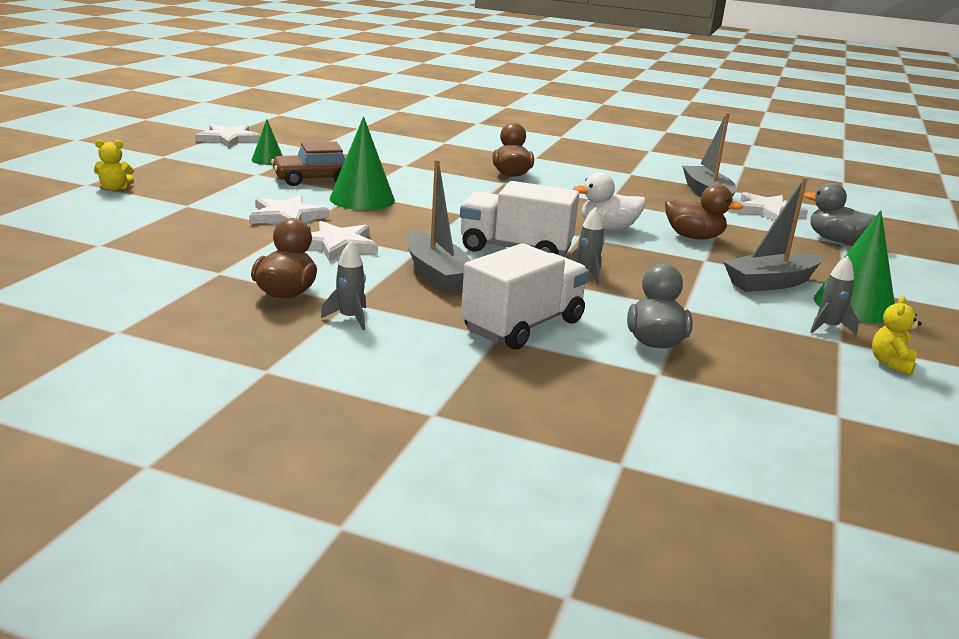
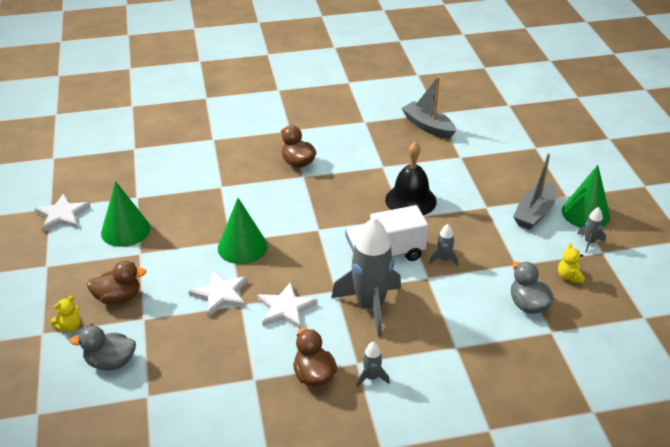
camera: 30 degrees left, 15 degrees up
green cone [252,119,283,165] -> green cone [101,181,150,247], size x1.81
brown car [271,142,347,186] -> none
grey boat [406,159,471,292] -> grey rocket [331,217,401,337]
white truck [461,243,589,349] -> none
white duck [573,172,646,230] -> black bell [385,142,437,216]
brown duck [665,184,743,239] -> brown duck moved to [87,261,147,305]
white star [736,192,808,221] -> none
grey duck [804,183,876,243] -> grey duck moved to [70,326,136,371]
yellow teddy bear [872,296,922,376] -> yellow teddy bear moved to [558,243,584,283]

